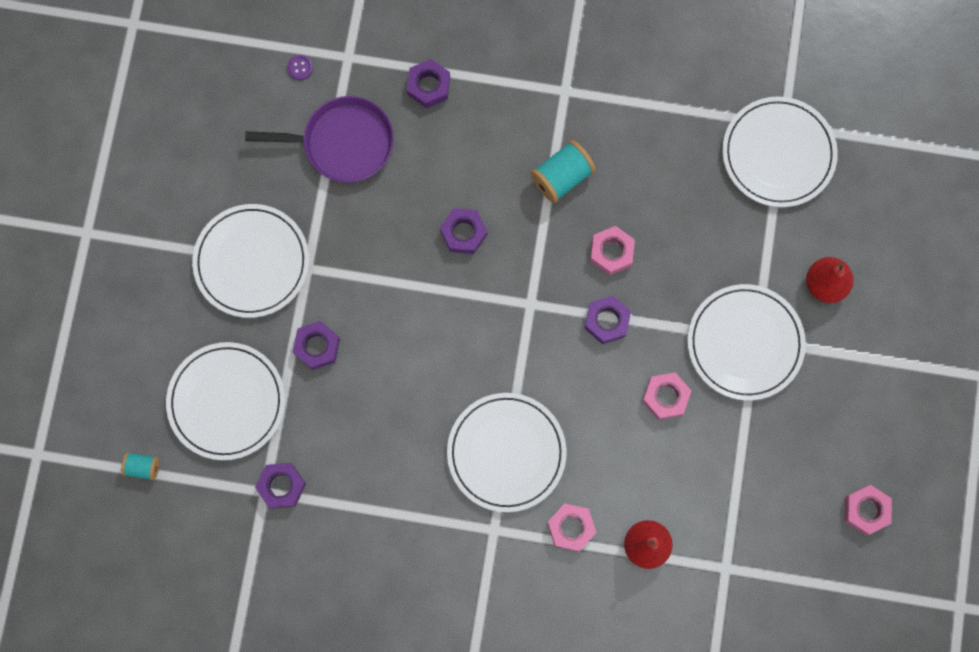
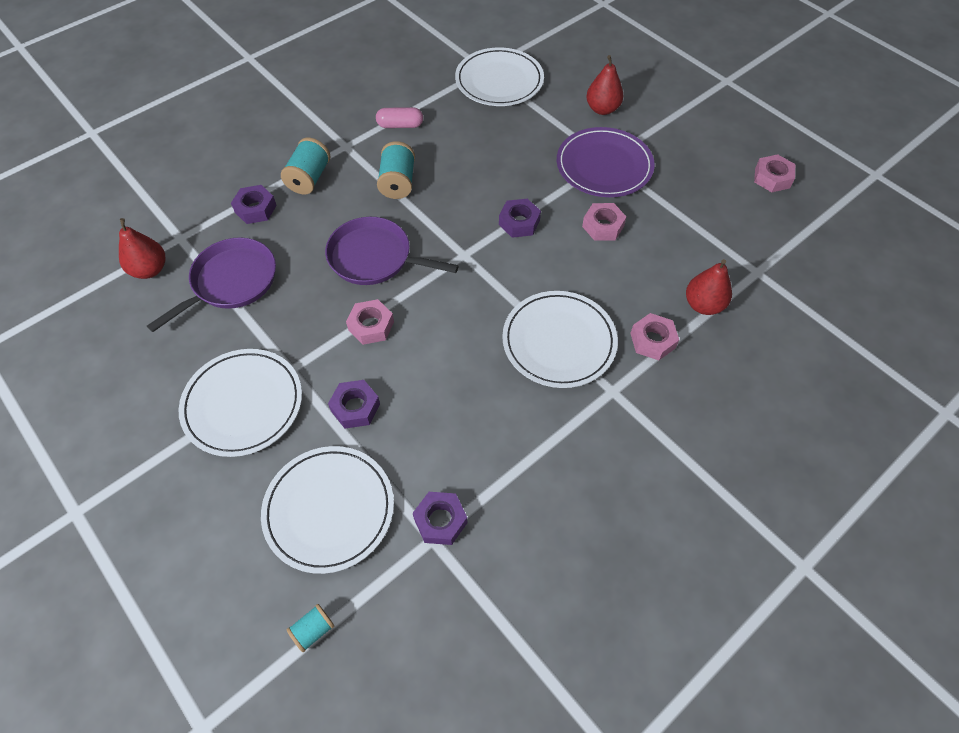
camera: 50 degrees left, 20 degrees down
purple button [287,55,313,80] -> red pear [119,218,166,279]
purple nut [440,208,487,254] -> purple pan [325,217,459,285]
pink nut [590,226,635,275] -> pink nut moved to [346,299,394,345]
white plate [688,284,806,400] -> purple plate [557,127,655,197]
none -> turquoise spool [281,137,330,195]
none -> pink capsule [376,107,423,128]

